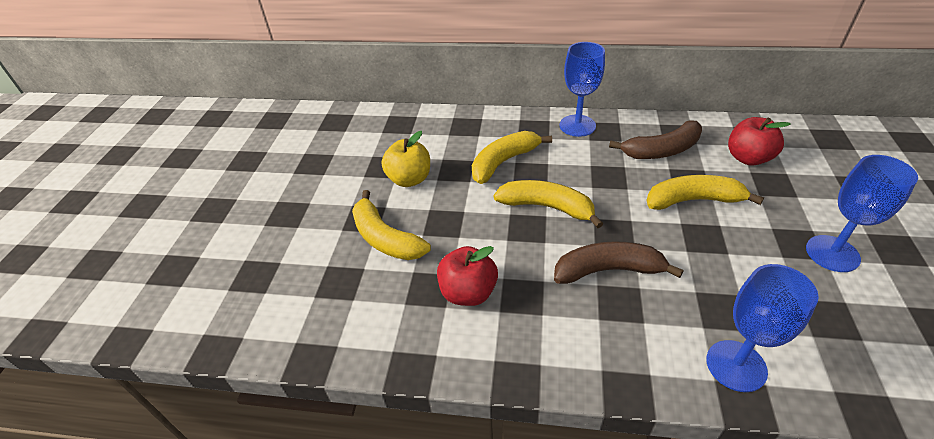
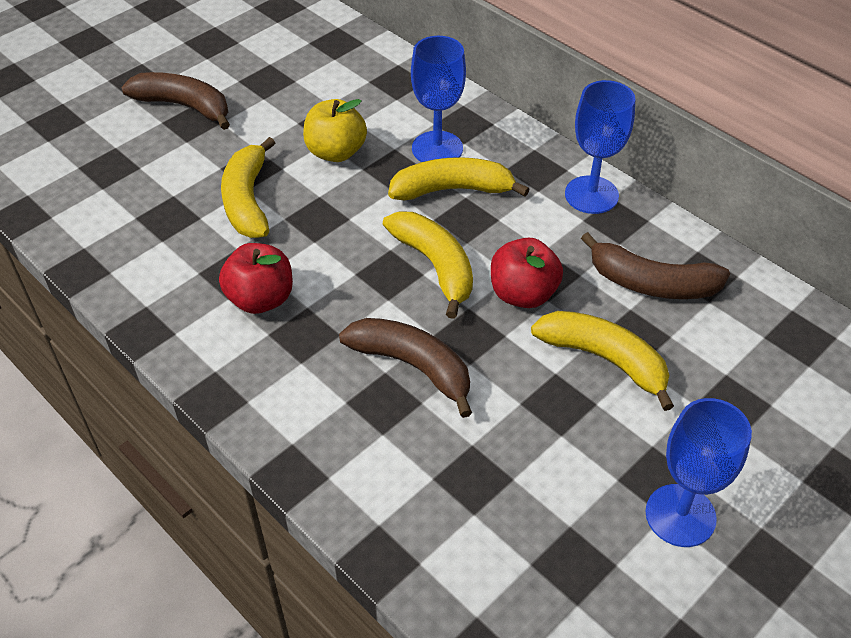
camera: 35 degrees right, 5 degrees up
blue goblet [706,264,819,392] -> blue goblet moved to [411,36,466,162]
red apple [728,117,790,166] -> red apple moved to [491,238,563,308]
none -> brown banana [121,72,230,130]

